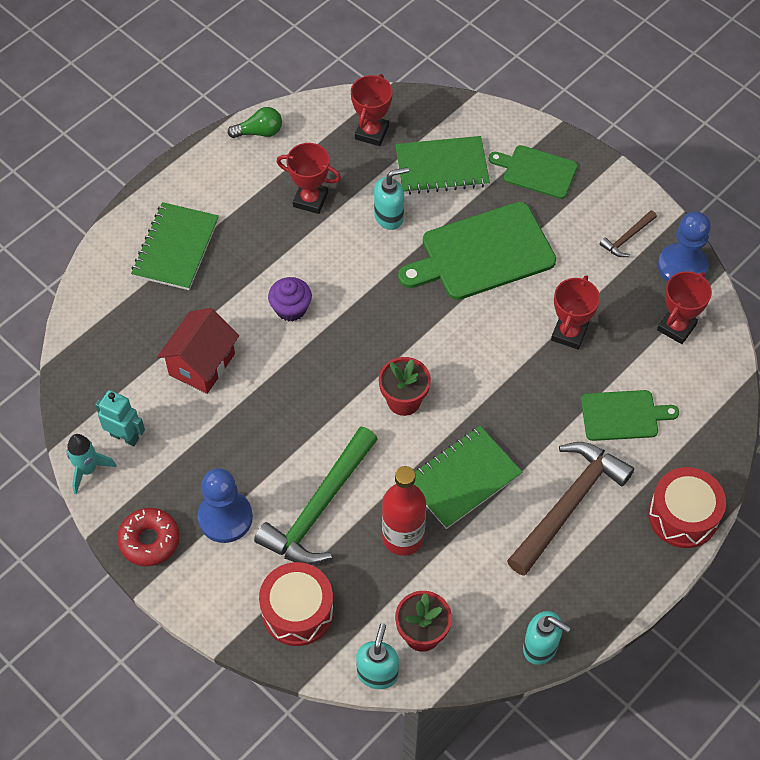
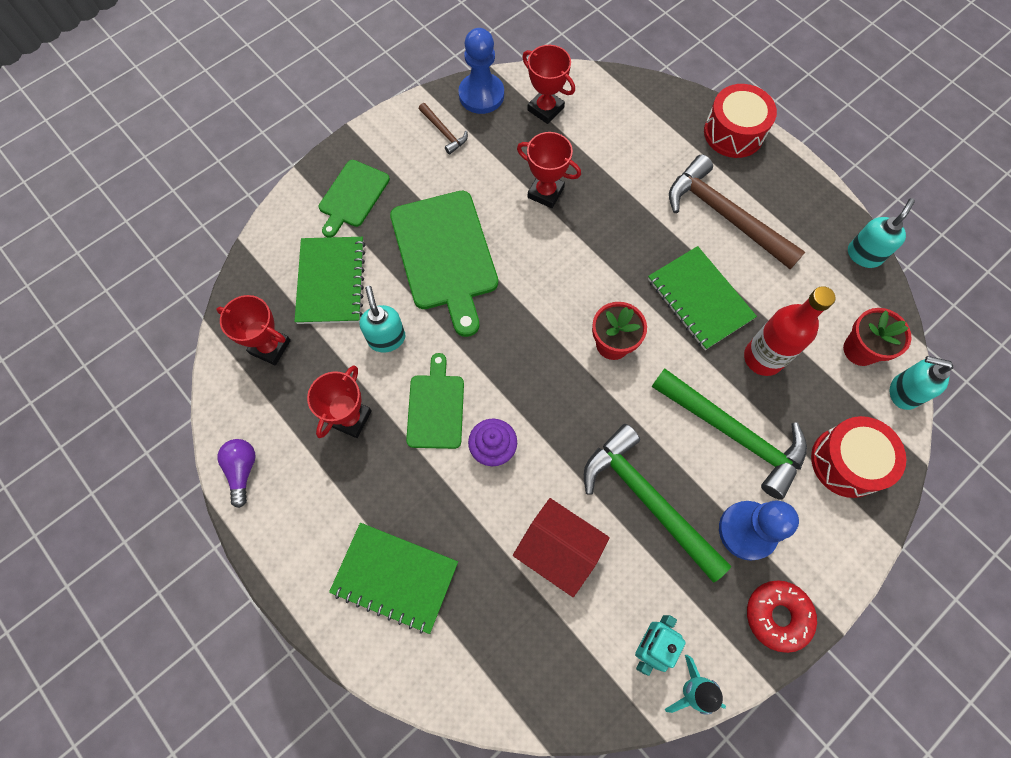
camera: 85 degrees left, 10 degrees up
green light bulb [228,107,282,138] -> purple light bulb [217,439,256,508]
green cutting board [581,390,679,441] -> green cutting board moved to [406,353,464,449]
none -> green hammer [584,424,732,583]

